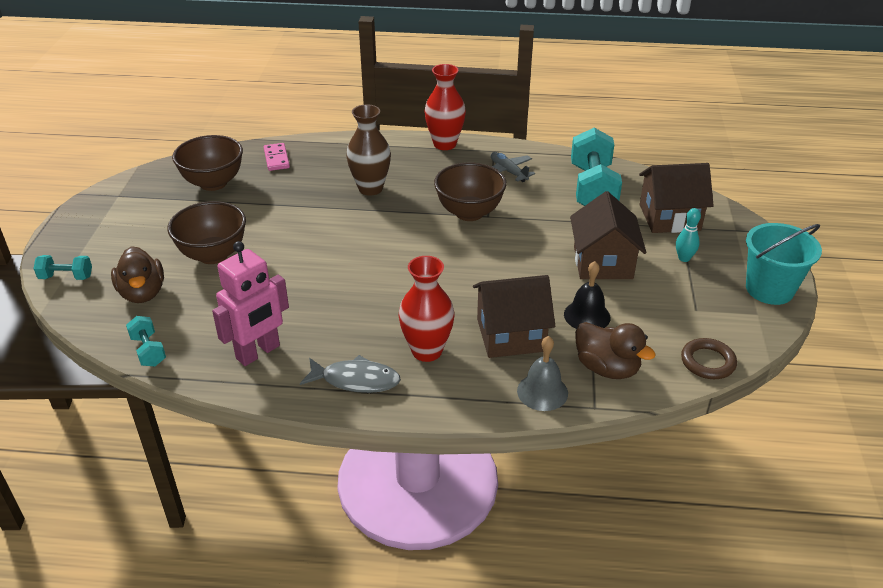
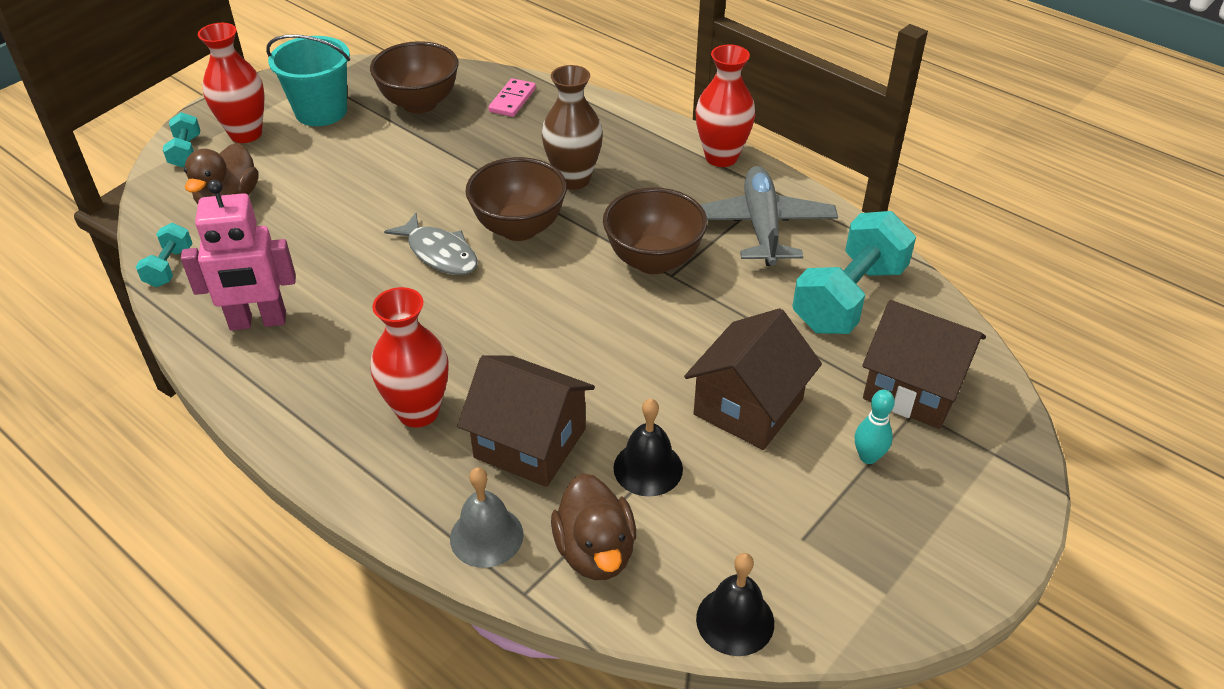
camera: 35 degrees right, 5 degrees up
turquoise dumbbell [33,255,92,280] -> turquoise dumbbell turned 45 degrees clockwise [163,112,200,168]
brown bowl [168,201,246,264] -> brown bowl moved to [465,157,567,241]
grey fish [300,355,401,393] -> grey fish moved to [384,213,478,275]
grey plane [491,152,535,182] -> grey plane [700,166,838,266], size x1.75
brown ring [681,338,737,379] -> black bell [696,553,774,656]
turquoise bucket [746,223,822,305] -> turquoise bucket moved to [266,34,350,126]
none -> red vase [198,23,265,143]

